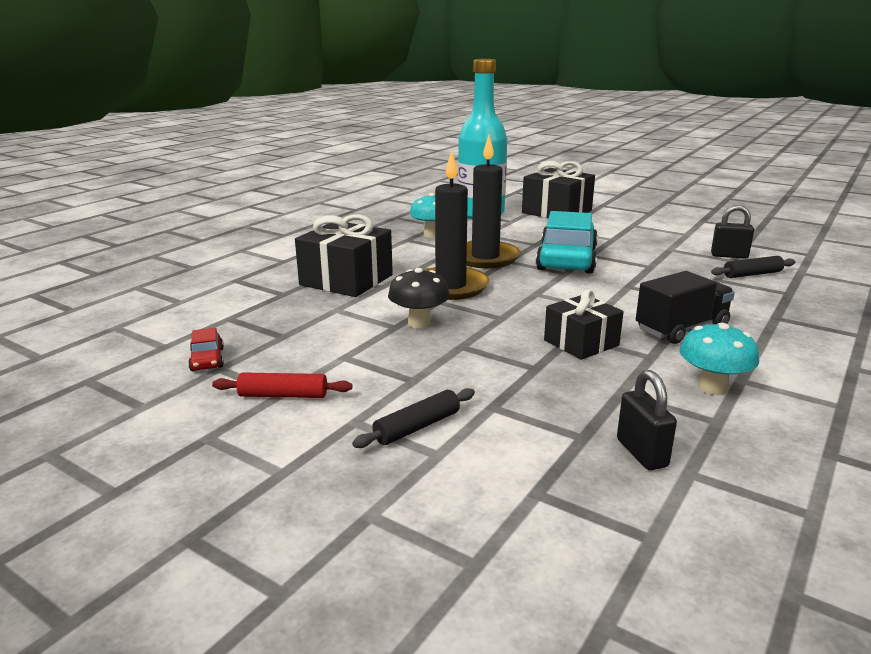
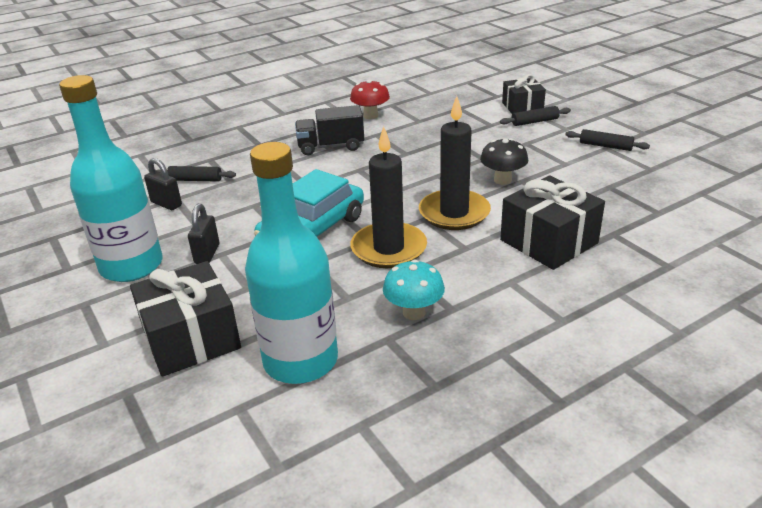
camera: 155 degrees left, 10 degrees up
red car [188,328,224,371] -> none
red rolling pin [212,372,352,398] -> black rolling pin [565,129,650,151]
black gift [544,290,624,360] -> black gift moved to [502,74,546,114]
black padlock [617,370,677,470] -> black padlock moved to [188,204,219,264]
turquoise mushroom [680,323,759,395] -> red mushroom [350,80,390,119]
none -> turquoise bottle [59,75,163,282]

